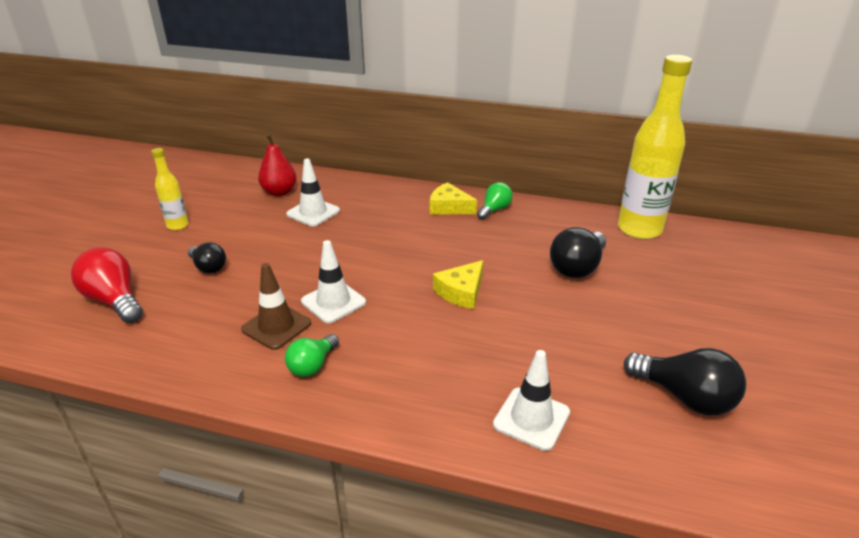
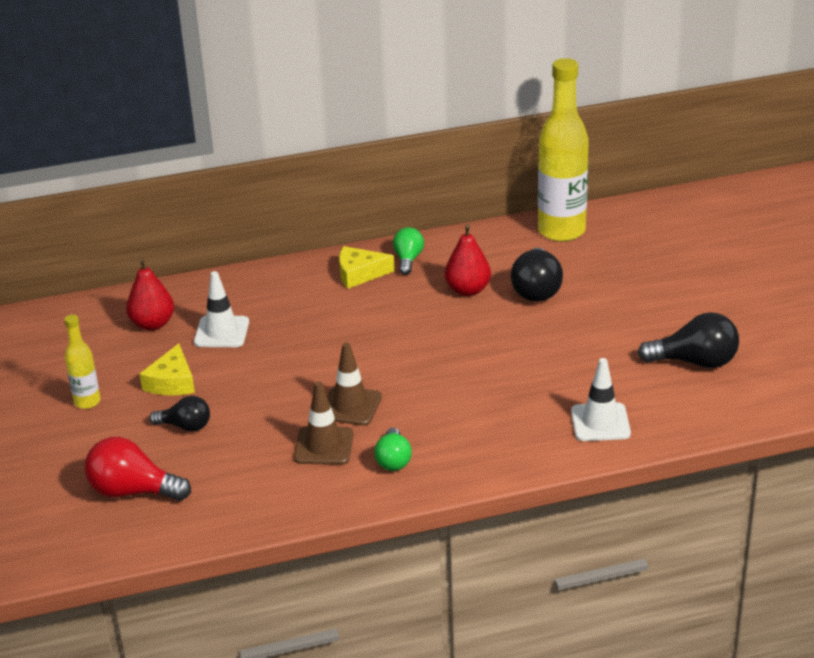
camera: 30 degrees left, 0 degrees up
white traffic cone [301,240,366,323] -> brown traffic cone [327,343,382,426]
yellow cheese [433,260,483,309] -> yellow cheese moved to [140,343,195,396]
none -> red pear [445,224,491,296]

